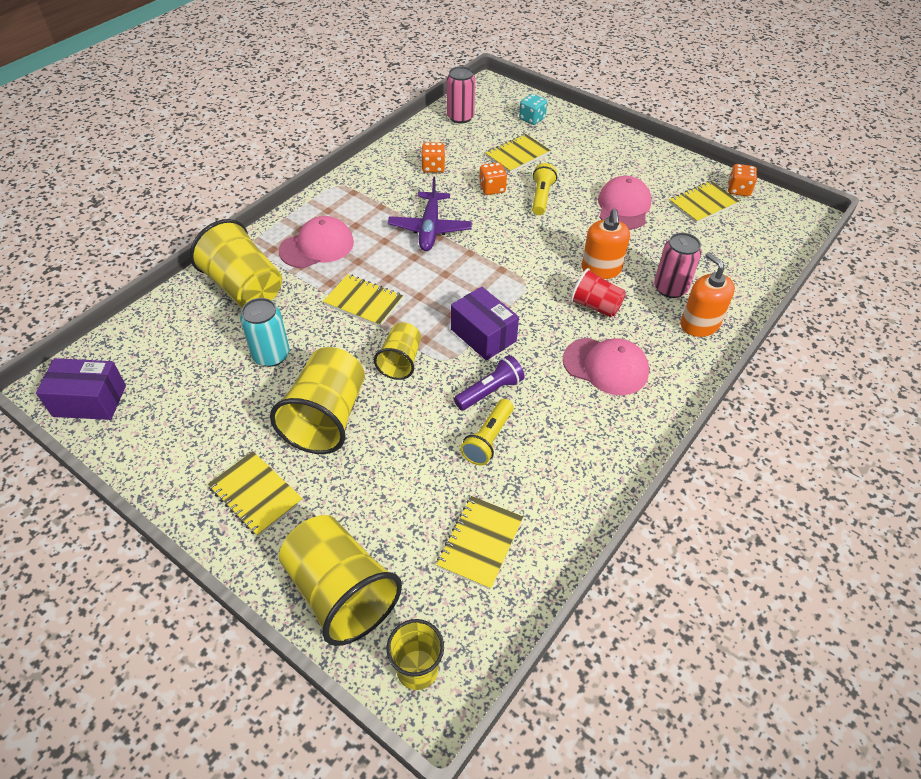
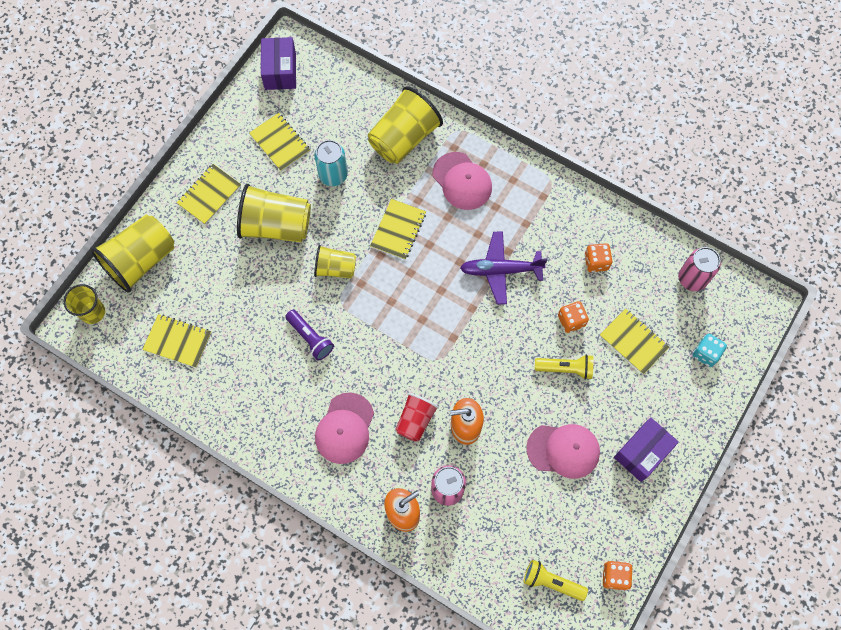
camera: 85 degrees right, 20 degrees up
purple box [451,287,519,360] -> purple box moved to [614,417,679,482]
yellow flashlight [460,399,513,465] -> yellow flashlight moved to [524,560,588,601]
yellow notebook [669,181,740,224] -> yellow notebook moved to [249,113,310,172]

